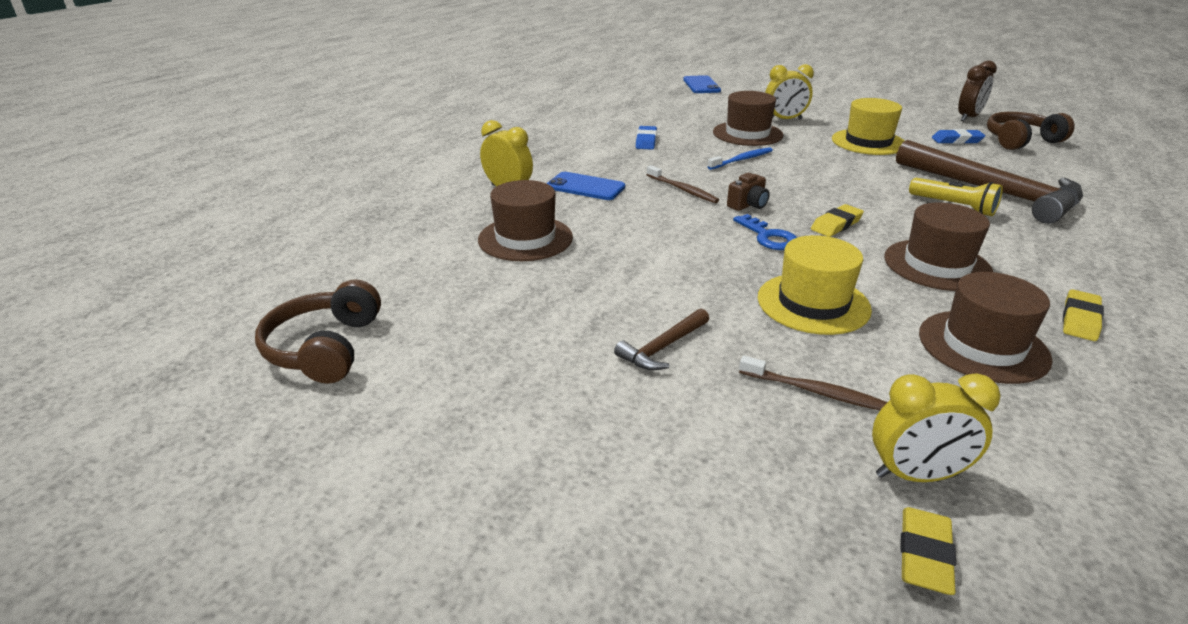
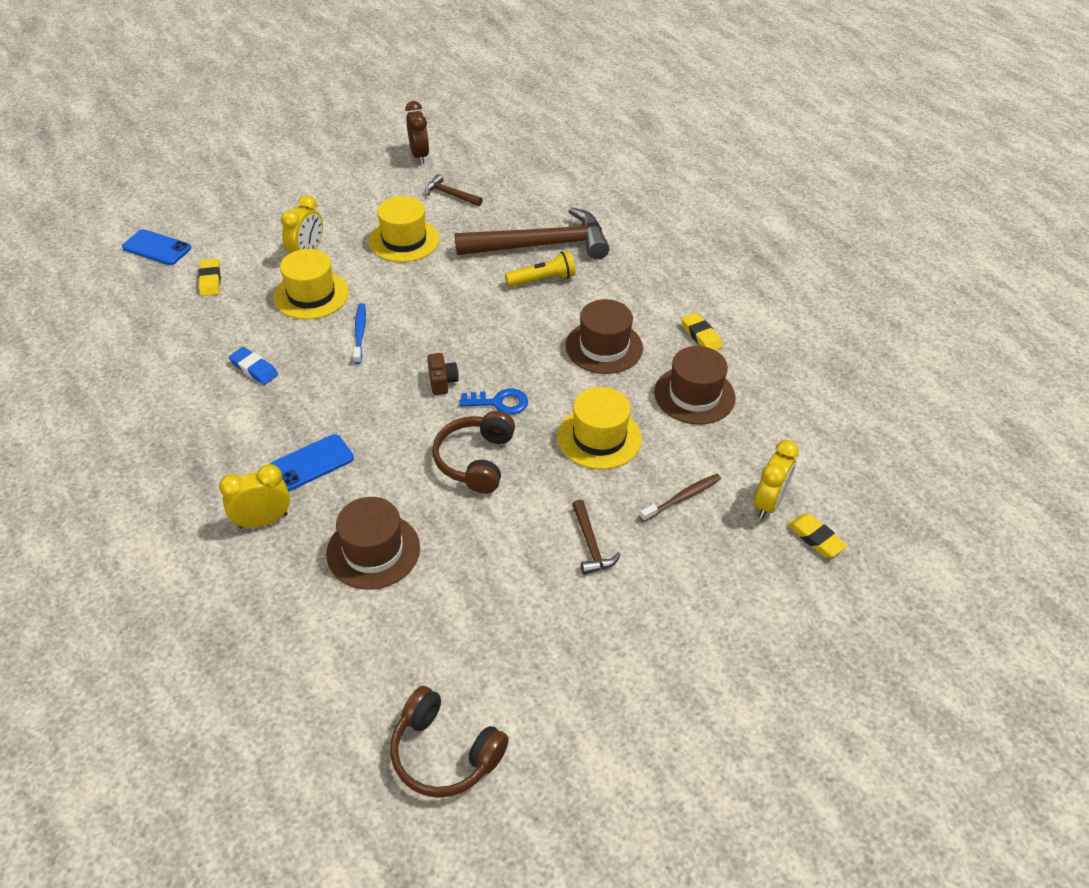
camera: 60 degrees left, 15 degrees up
brown toothbrush [647,165,719,203] -> none
brown hat [713,91,783,146] -> yellow hat [274,249,349,320]
yellow eraser [811,204,864,237] -> yellow eraser moved to [198,259,221,296]
blue eraser [932,129,985,144] -> brown hammer [425,174,483,206]
brown headphones [987,112,1074,150] -> brown headphones moved to [432,411,515,494]

